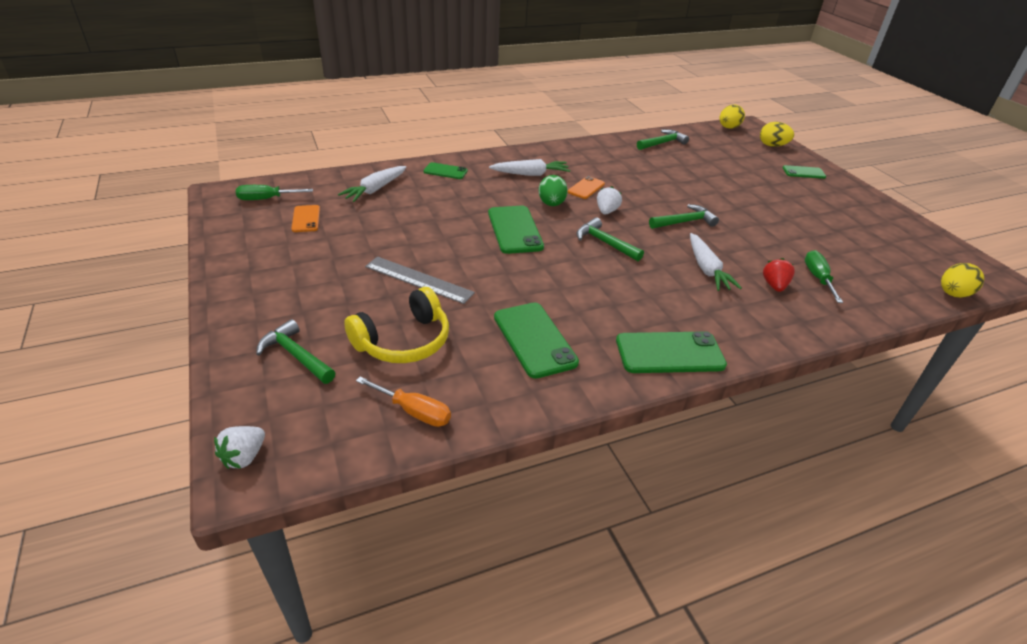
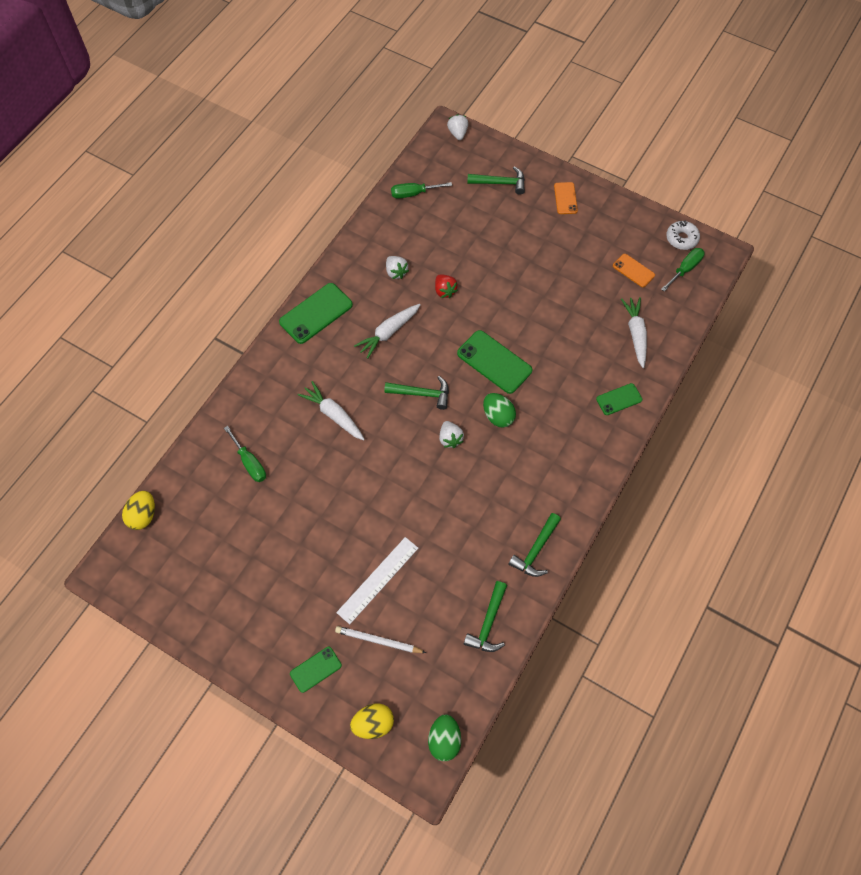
camera: 145 degrees right, 25 degrees up
yellow headphones [344,287,449,363] -> none
orange screwdriver [356,376,451,427] -> green screwdriver [391,182,452,199]
grey ruler [365,257,475,304] -> none
white carrot [489,159,570,176] -> white carrot moved to [354,304,421,359]
green phone [494,303,579,379] -> white strawberry [386,256,409,279]
orange phone [568,176,605,199] -> orange phone moved to [554,182,578,214]
green hammer [649,204,719,229] -> green hammer moved to [508,513,561,577]
yellow egg [719,104,745,129] -> green egg [428,714,461,762]
red strawberry [763,258,795,292] -> red strawberry moved to [435,275,458,298]
none -> white pencil [335,626,426,653]
none -> white ruler [336,537,418,624]
none -> white donut [666,220,700,250]

